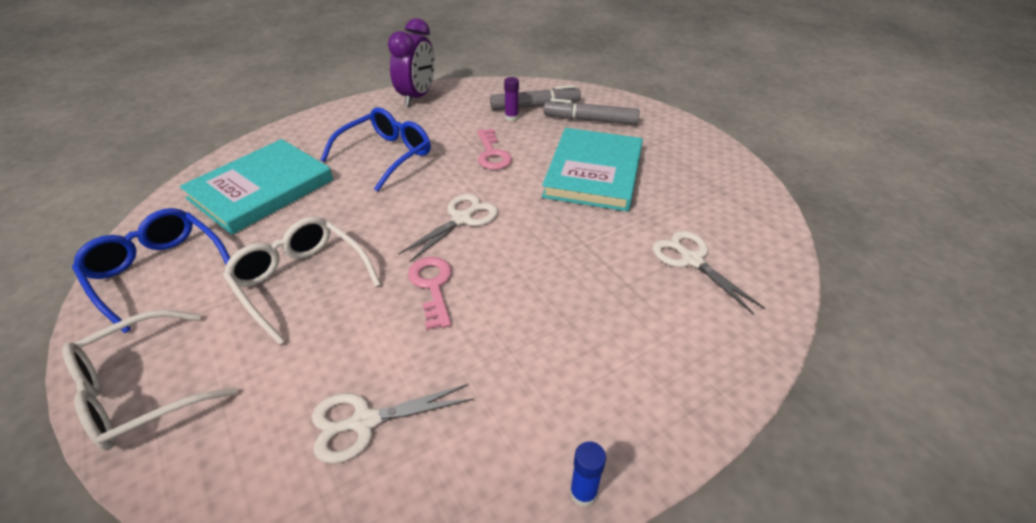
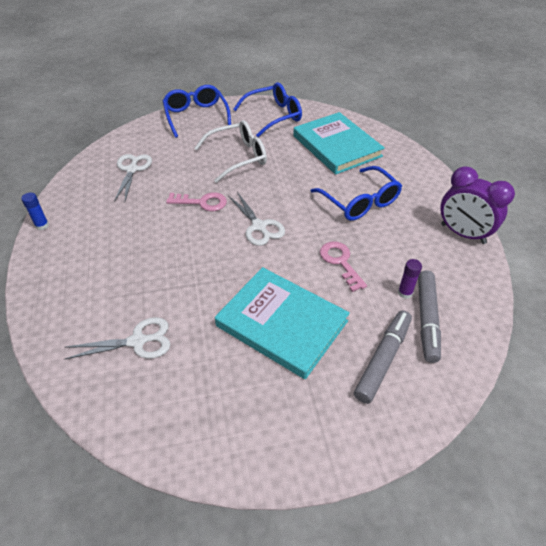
camera: 110 degrees right, 5 degrees up
white glasses [62,310,238,450] -> blue glasses [163,85,231,138]
pink key [477,129,512,170] -> pink key turned 60 degrees clockwise [320,242,367,292]

